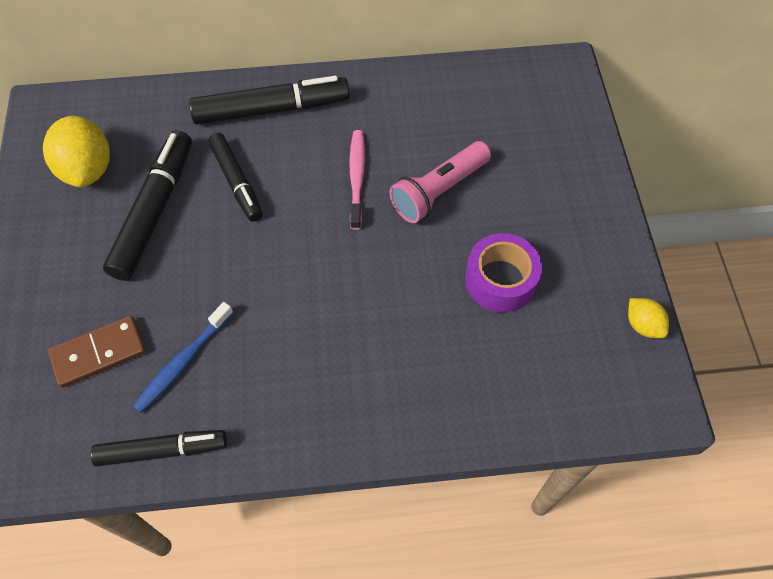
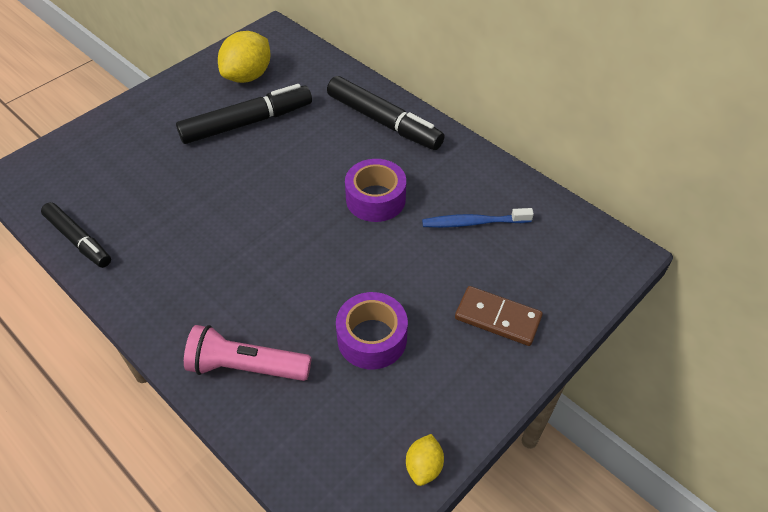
camera: 50 degrees right, 10 degrees down
brown domino [48,316,146,388] -> brown domino moved to [455,286,543,346]
blue toothbrush [133,302,233,413] -> blue toothbrush moved to [422,208,534,228]
black marker [208,133,263,221] -> none
pink toothbrush [349,130,365,230] -> purple tape [345,159,406,222]
pink flashlight [390,141,491,223] -> pink flashlight moved to [184,325,312,381]

